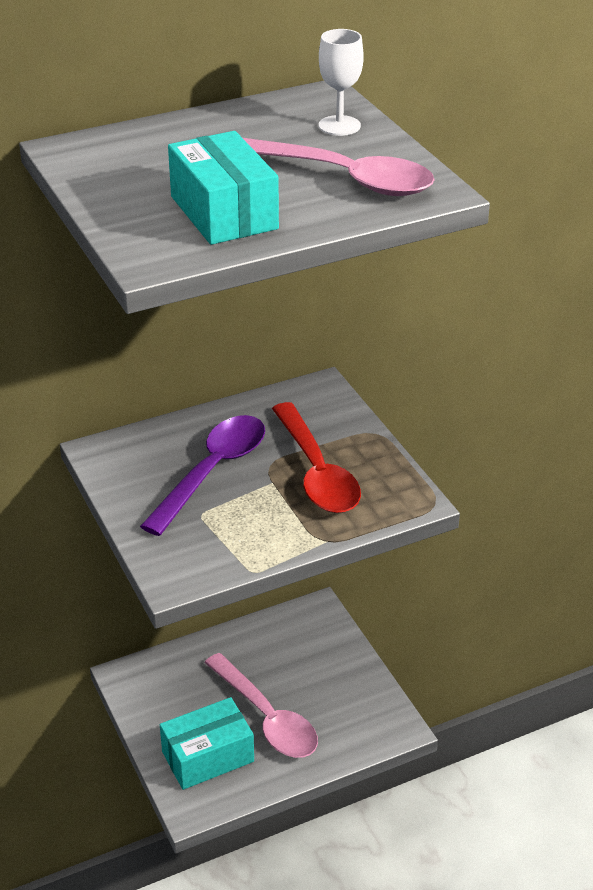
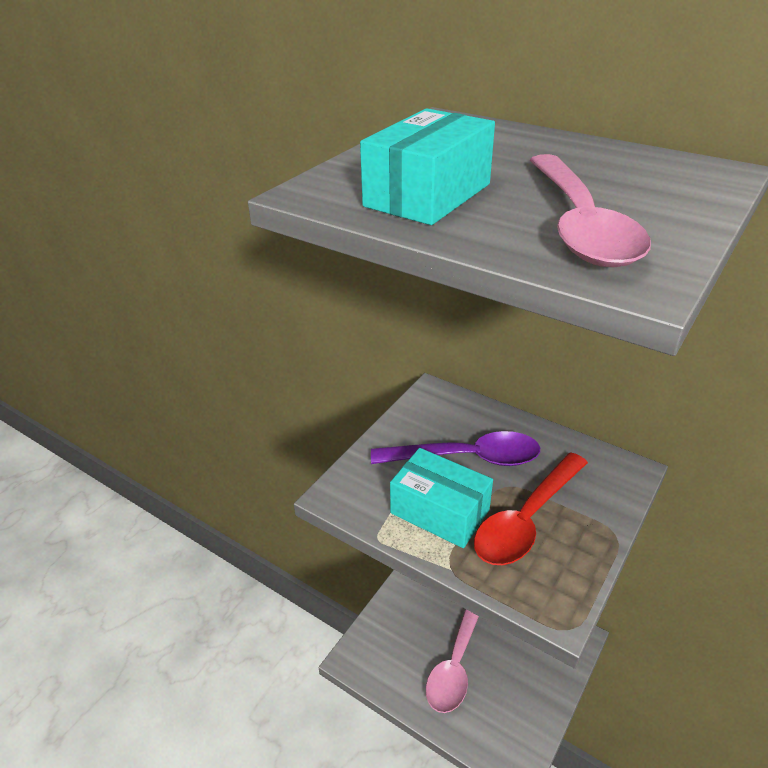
camera: 60 degrees right, 0 degrees up
turquoise box [160,697,254,790] -> turquoise box moved to [390,448,493,548]
white goblet [319,29,364,136] -> none

